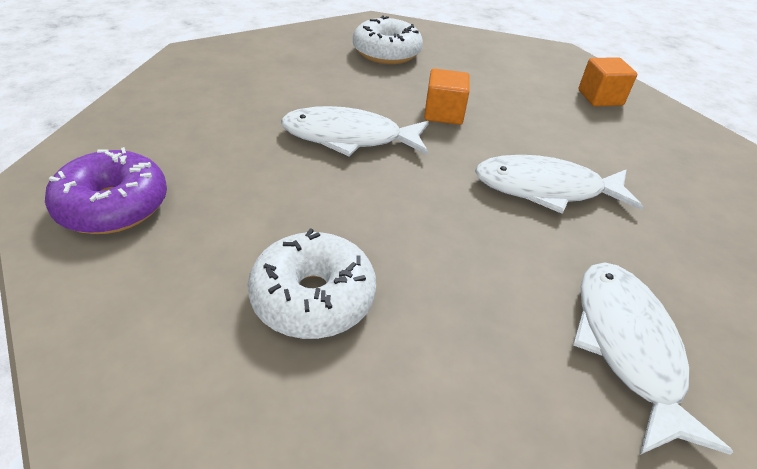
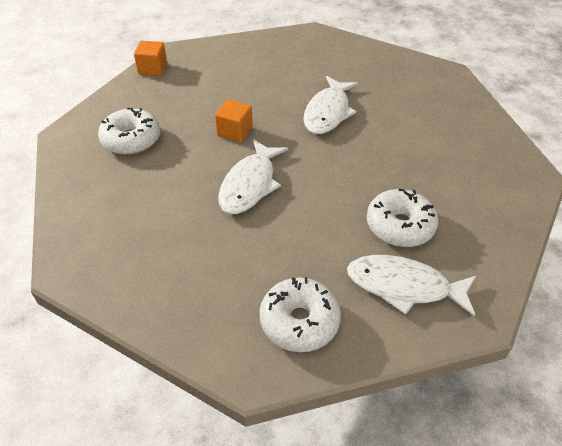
camera: 70 degrees left, 5 degrees up
purple donut [45,147,167,234] -> white donut [259,277,341,352]
white fish [573,263,733,455] -> white fish moved to [347,255,476,317]
orange cube [578,57,637,106] -> orange cube moved to [134,41,167,76]

